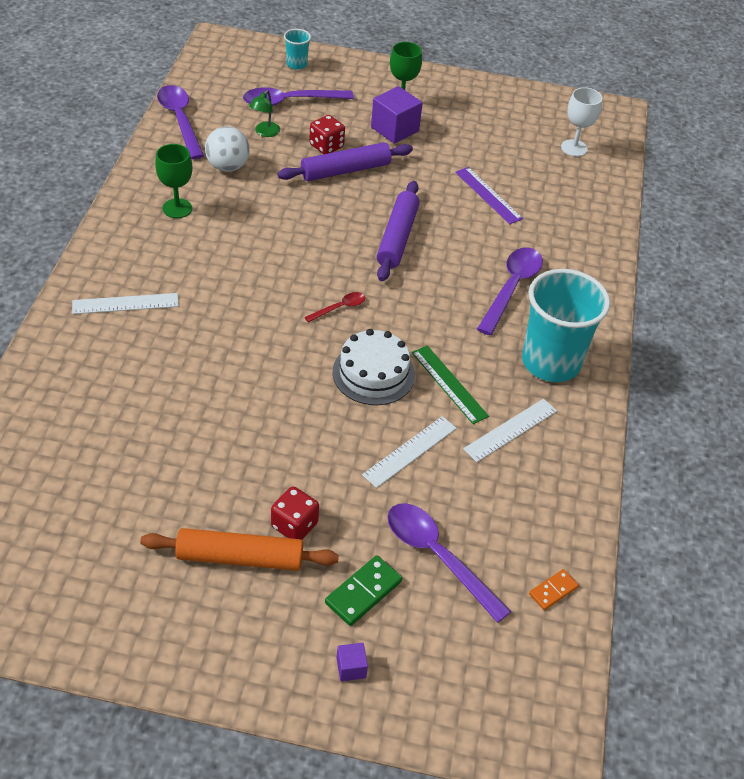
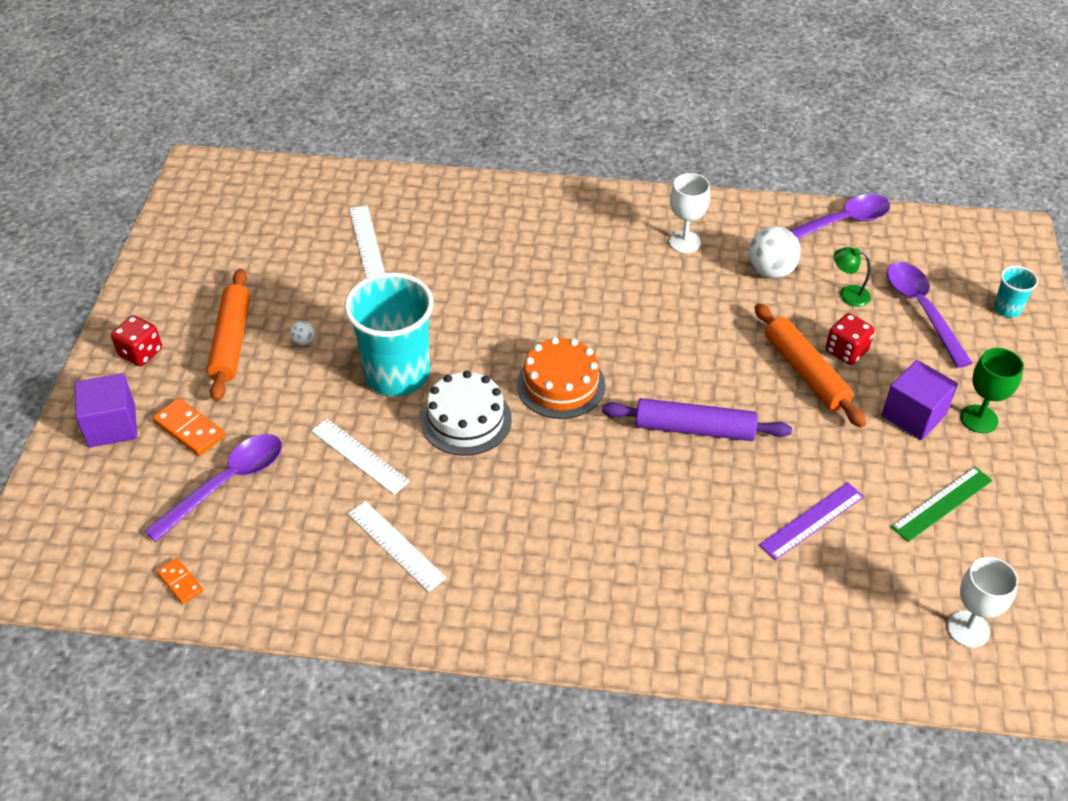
camera: 90 degrees right, 0 degrees up
white ruler [72,293,179,314] -> white ruler moved to [349,205,385,277]
green goblet [155,144,193,218] -> white goblet [669,173,710,253]
red dice [271,487,319,540] -> red dice moved to [111,315,162,366]
purple rolling pin [277,142,413,181] -> orange rolling pin [755,303,866,428]
red spoon [304,292,365,323] -> orange cake [517,337,605,419]
green domino [325,555,402,626] -> orange domino [152,398,225,456]
purple cube [336,643,368,681] -> purple cube [75,373,137,448], size x2.04
green ruler [412,345,489,424] -> green ruler moved to [891,466,993,542]
purple spoon [477,247,543,335] -> none
turquoise cup [522,269,610,382] -> turquoise cup moved to [344,272,434,396]
none -> white ball [290,321,315,345]

